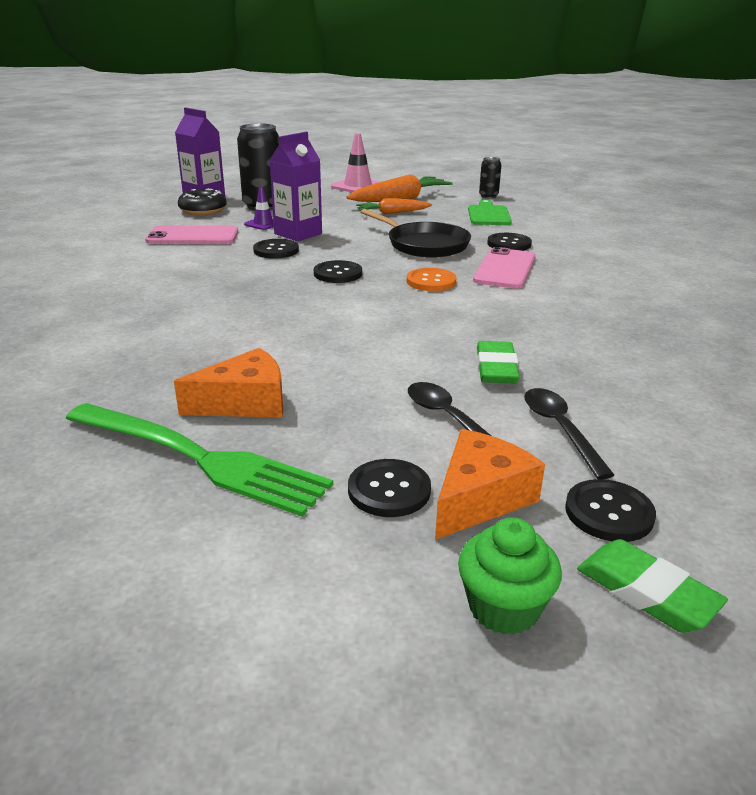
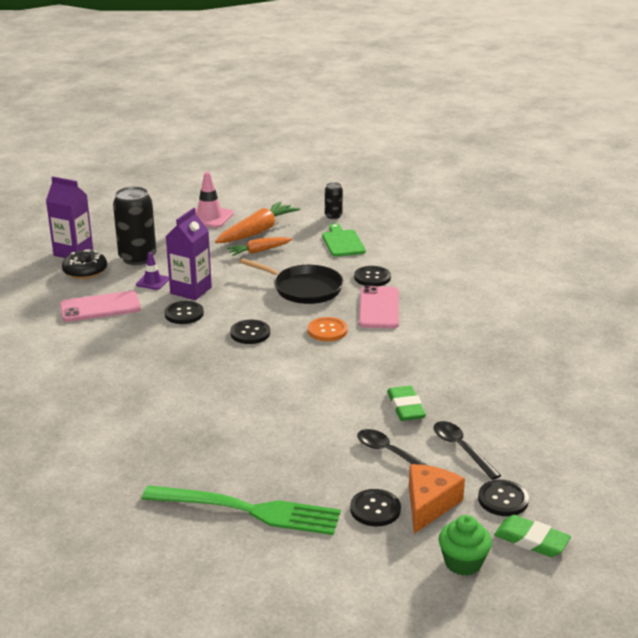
camera: 15 degrees left, 0 degrees up
orange cheese [174,348,283,418] -> none

